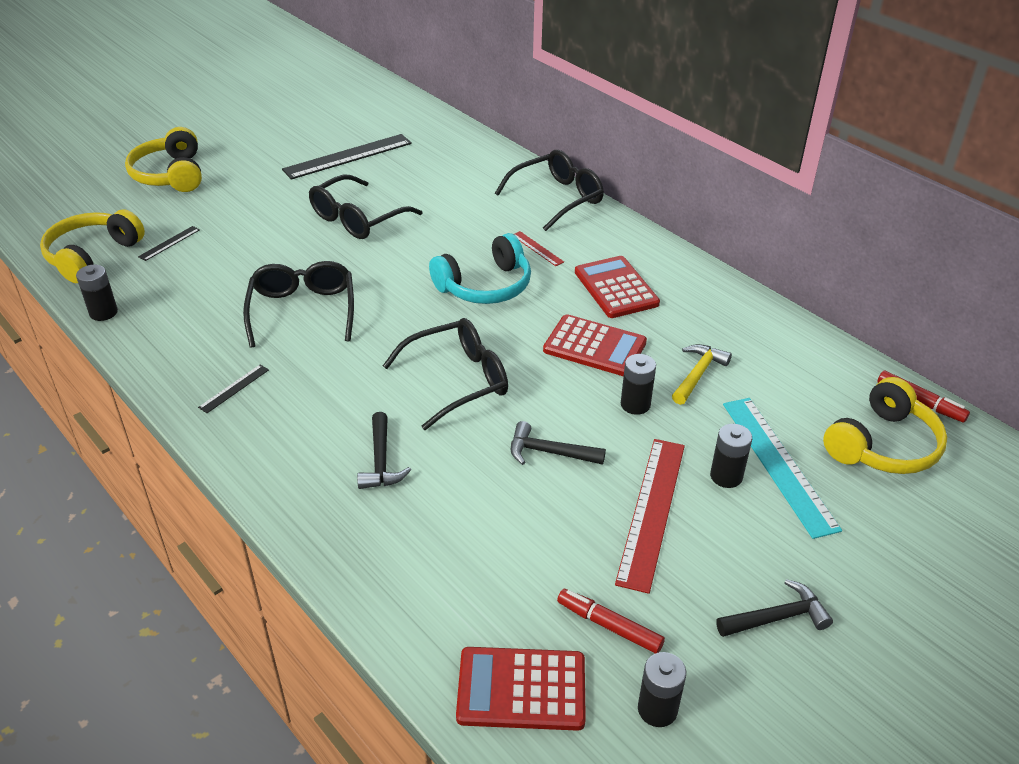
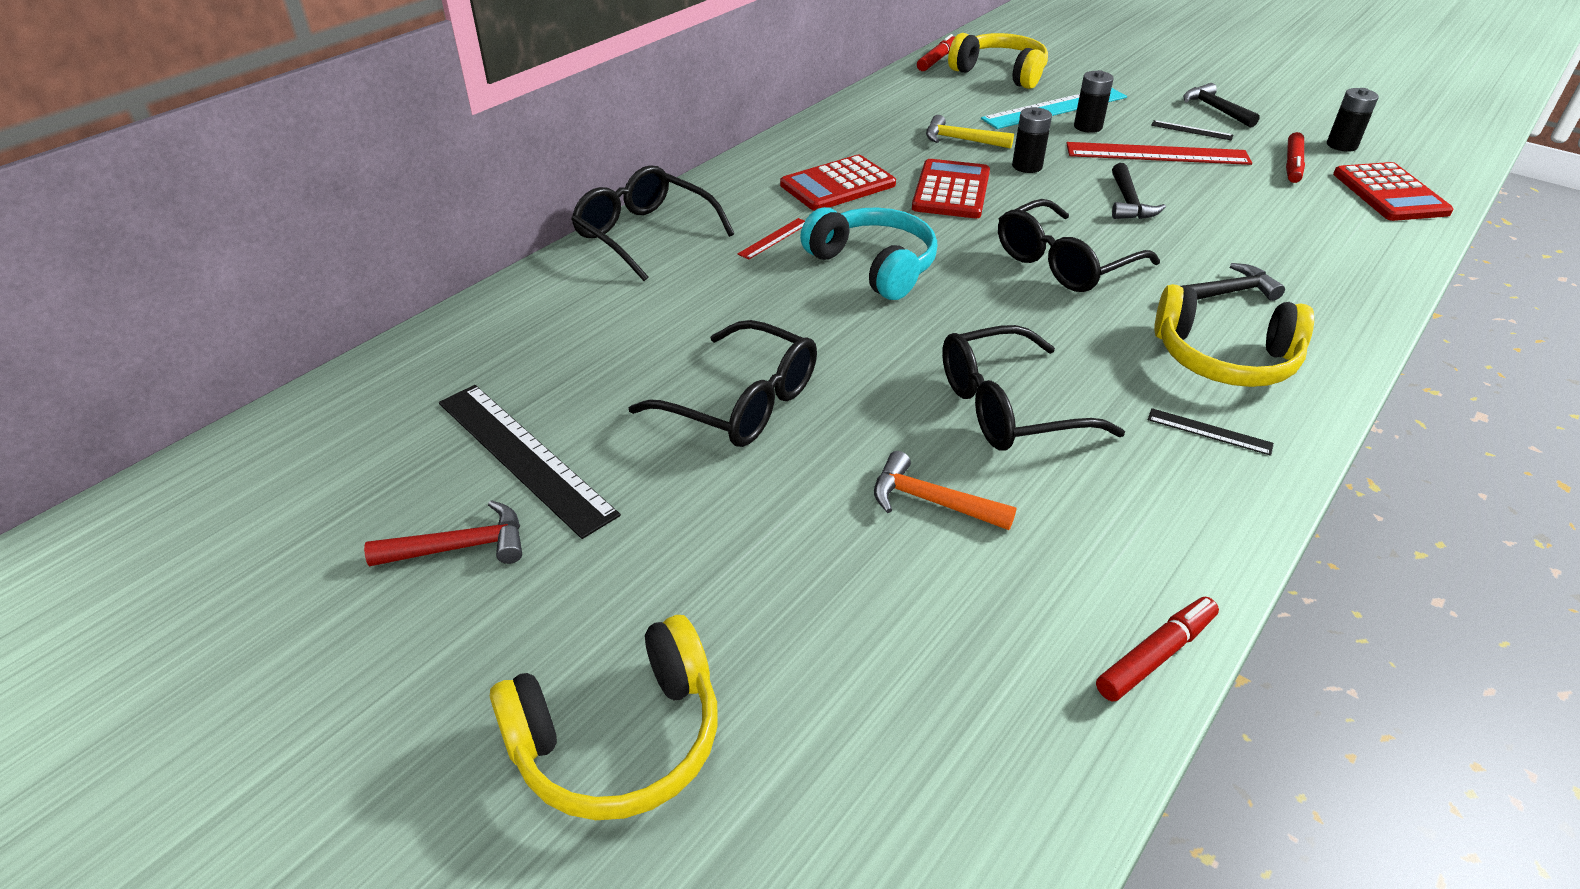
camera: 100 degrees left, 0 degrees up
yellow headphones [40,209,145,283] -> yellow headphones moved to [1154,284,1314,387]
black battery [76,265,118,321] -> red marker [1096,597,1219,702]
black ruler [138,226,200,261] -> black ruler moved to [1151,120,1233,140]
black glasses [383,318,508,430] -> black glasses turned 90 degrees counterclockwise [998,199,1160,292]
none -> red hammer [364,500,522,566]
none -> orange hammer [874,451,1017,530]

